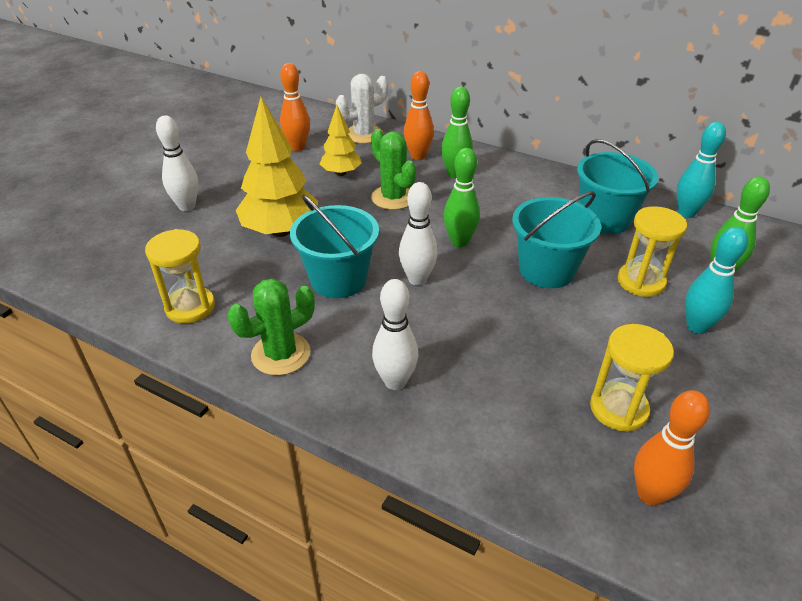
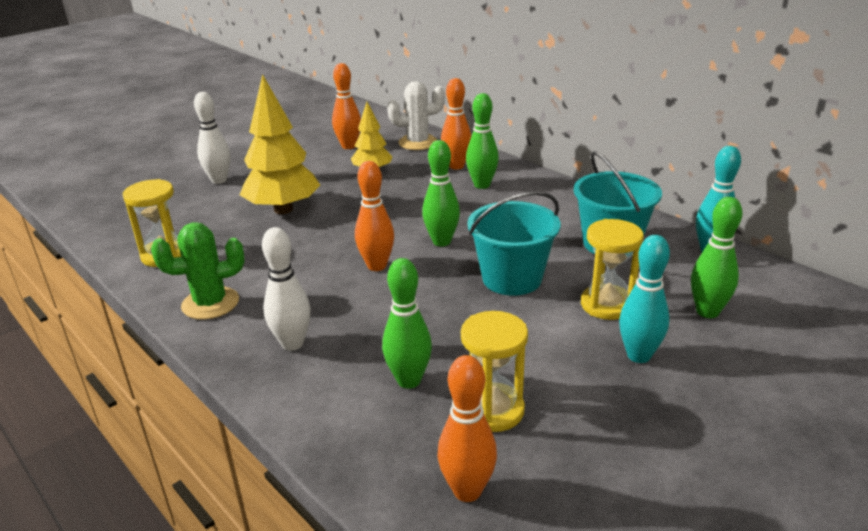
camera: 20 degrees right, 10 degrees down
turquoise bucket [290,195,379,298] -> none
green cactus [371,129,416,210] -> none
white bowling pin [399,182,438,285] -> orange bowling pin [355,161,394,271]
none -> green bowling pin [382,258,432,389]

